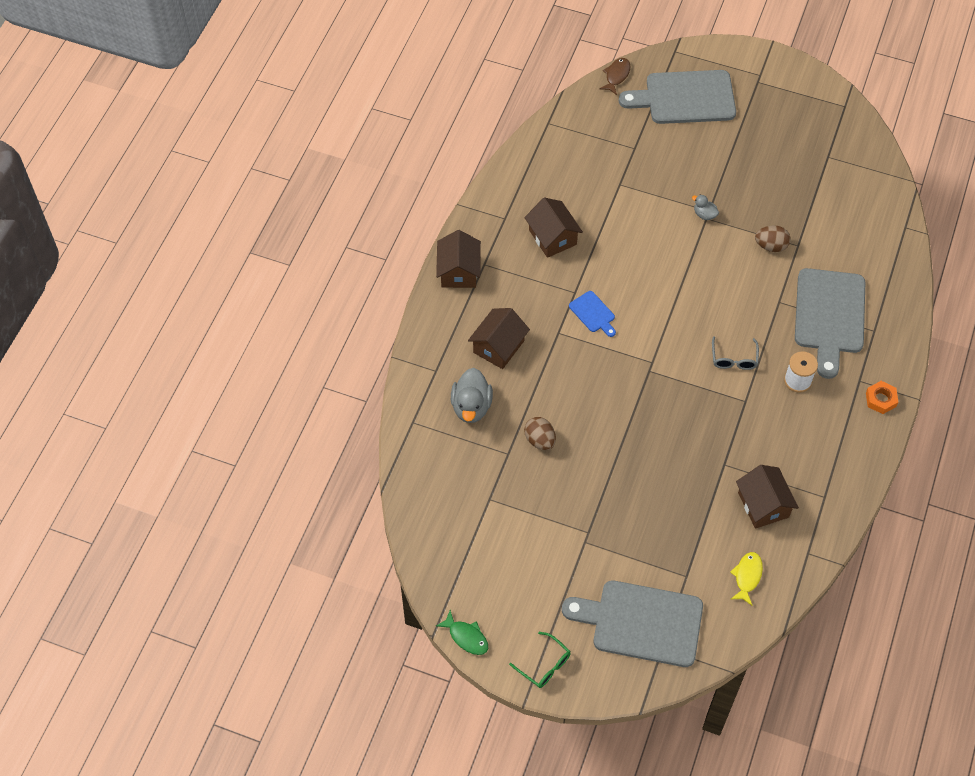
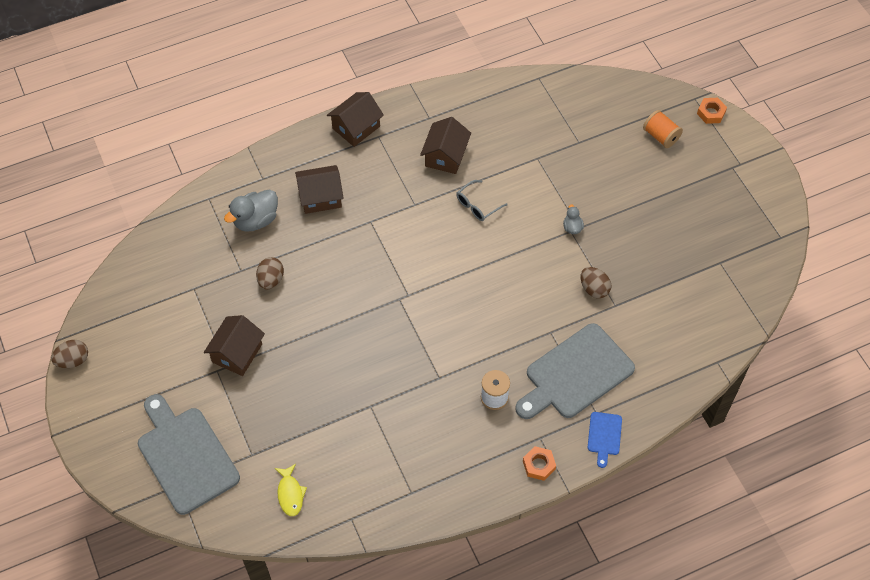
camera: 45 degrees right, 0 degrees up
green fish [436,610,488,655] -> brown egg [51,340,88,368]
green glasses [509,632,571,688] -> none
blue cutting board [569,291,616,337] -> blue cutting board moved to [588,412,622,468]
brown fish [600,58,631,95] -> none
grey cutting board [619,70,736,124] -> orange spool [643,110,683,148]
grey glasses [712,336,759,370] -> grey glasses moved to [456,180,508,221]
yellow fish [730,552,763,606] -> yellow fish turned 105 degrees clockwise [275,464,307,516]
brown house [736,465,799,529] -> brown house moved to [204,315,265,376]
none -> orange nut [697,98,727,124]

